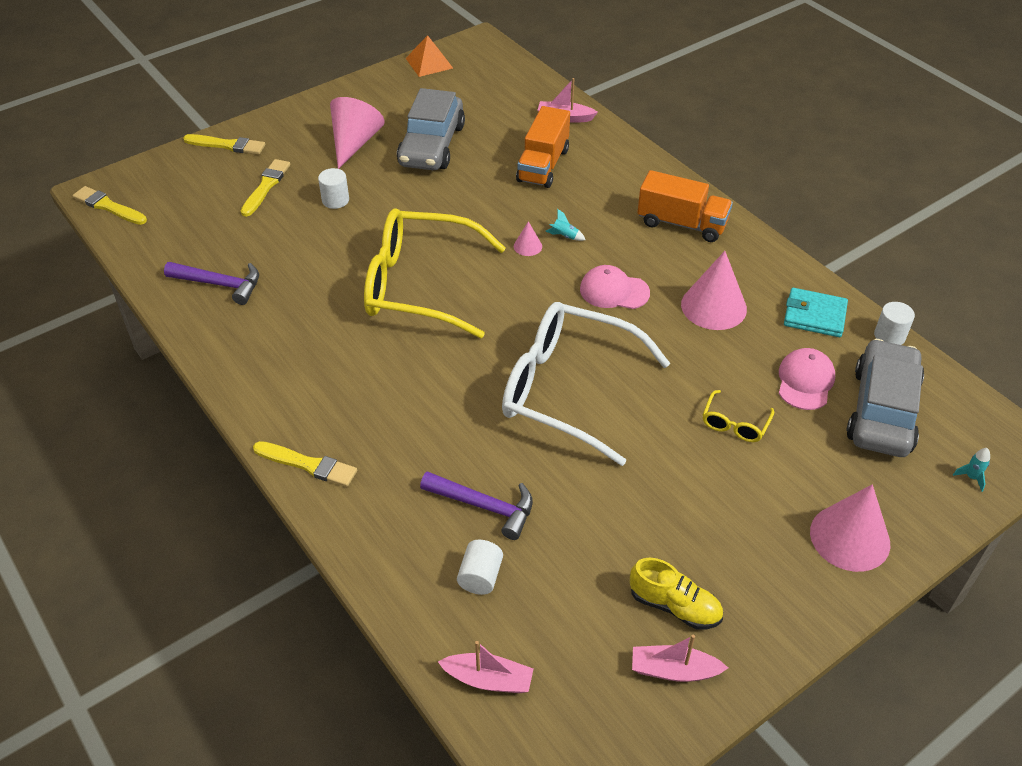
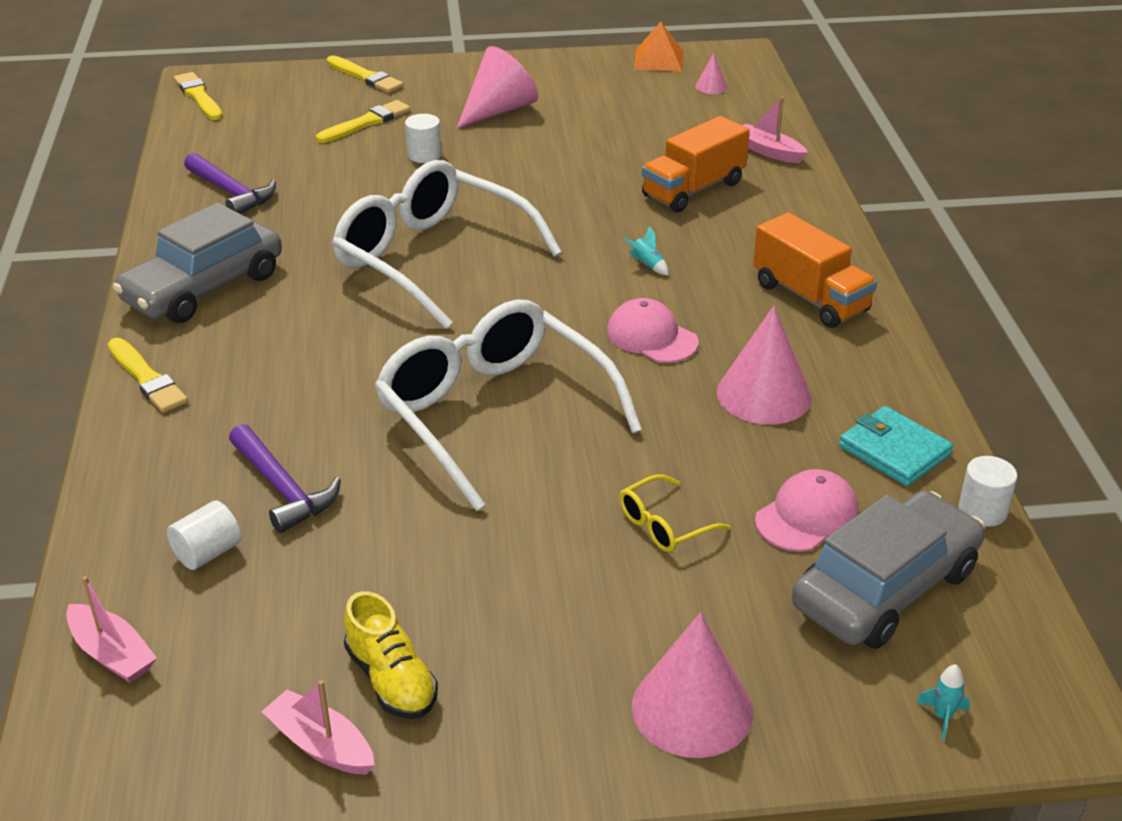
camera: 30 degrees right, 10 degrees down
yellow glasses [364,208,506,338] -> white glasses [332,160,562,329]
grey car [397,88,465,170] -> grey car moved to [113,203,282,323]
pink cone [514,221,542,256] -> pink cone moved to [695,53,728,94]

